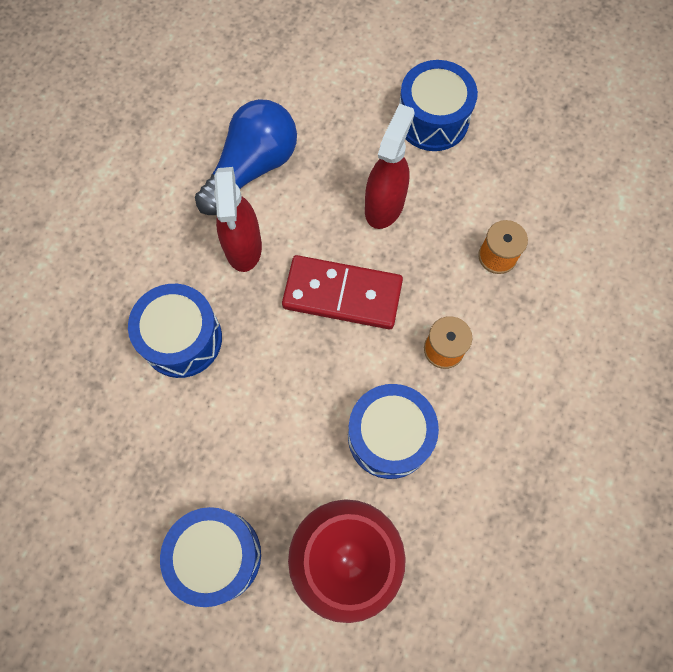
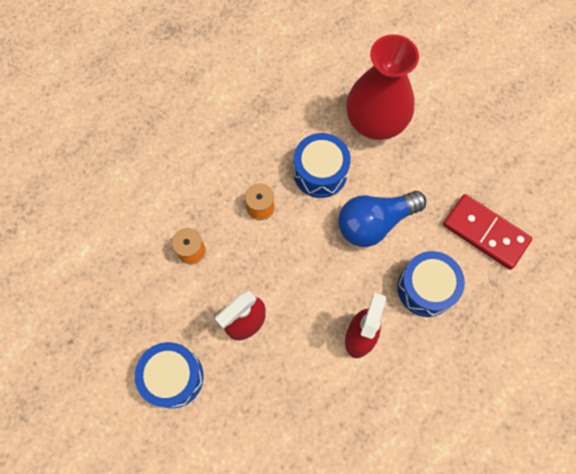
camera: 155 degrees left, 0 degrees up
blue drum [160,507,261,607] -> none
blue light bulb [195,99,297,215] -> blue light bulb moved to [338,191,426,247]
red domino [282,255,403,329] -> red domino moved to [443,194,532,270]

